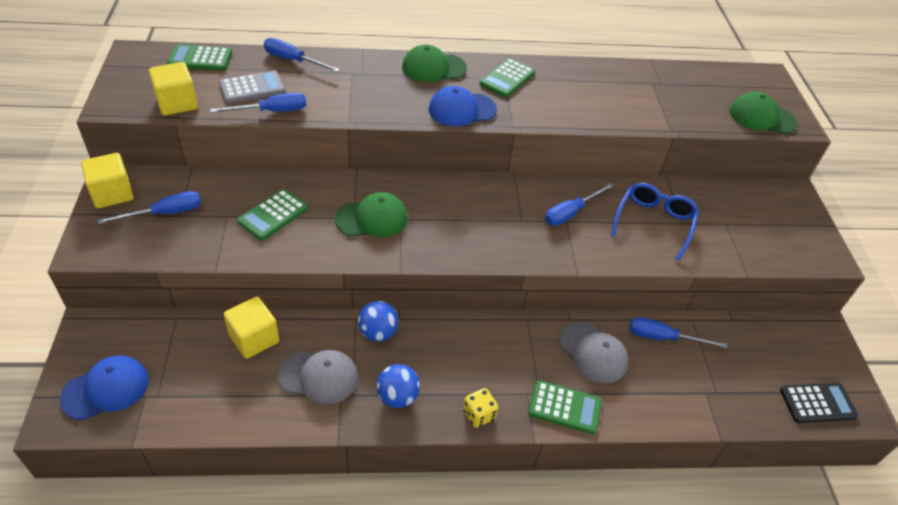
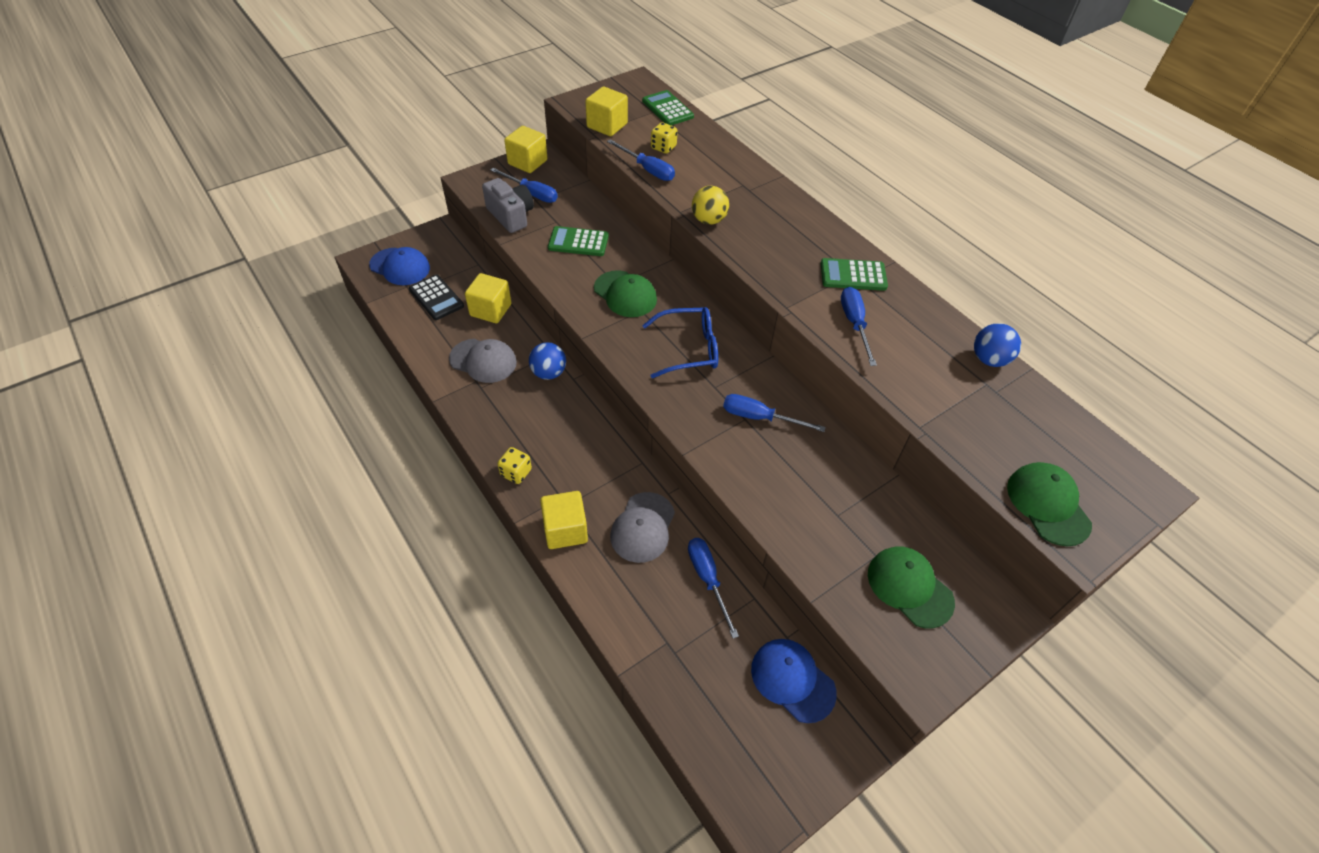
camera: 60 degrees right, 5 degrees up
grey calculator [219,71,285,103] -> yellow dice [651,122,678,154]
blue screwdriver [264,38,340,72] -> blue screwdriver moved to [841,287,877,366]
grey cap [278,350,358,404] -> grey cap turned 45 degrees counterclockwise [449,339,517,383]
blue ball [376,364,420,408] -> blue ball moved to [974,323,1021,367]
green cap [402,44,467,82] -> green cap moved to [868,546,955,628]
blue cap [428,86,497,126] -> blue cap moved to [751,639,837,723]
green calculator [528,380,602,434] -> yellow cube [540,491,588,549]
blue glasses [611,183,699,261] -> blue glasses moved to [642,307,718,378]
black calculator [780,383,858,423] -> black calculator moved to [409,274,464,320]
none -> grey camera [482,178,534,233]
none -> yellow ball [692,186,729,225]

